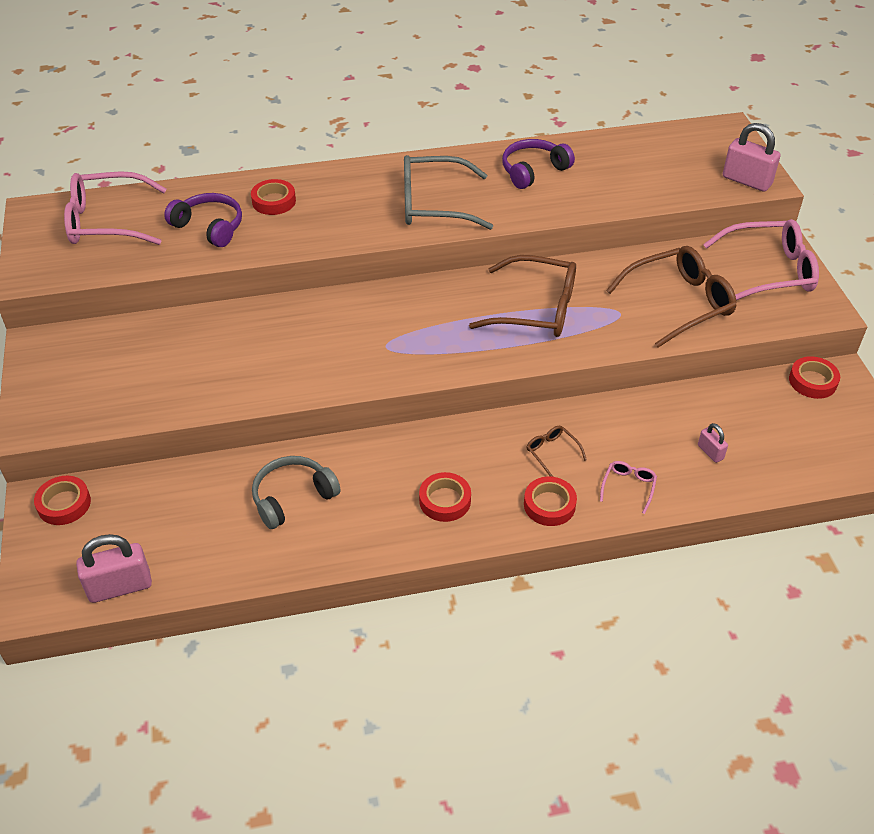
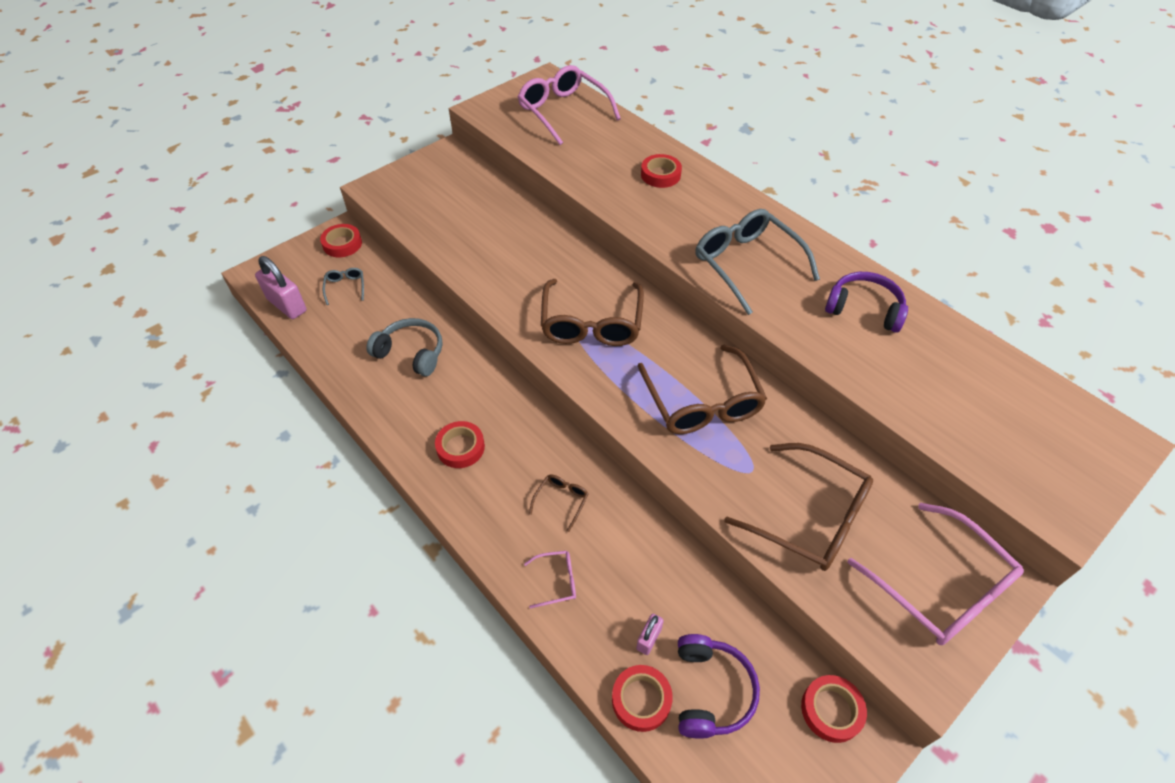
camera: 60 degrees right, 5 degrees up
purple headphones [164,193,242,247] -> purple headphones moved to [678,634,760,739]
red tape [524,476,577,526] -> red tape moved to [612,665,673,732]
pink padlock [723,123,781,192] -> none
none -> grey glasses [323,268,364,305]
none -> brown glasses [541,279,644,346]

